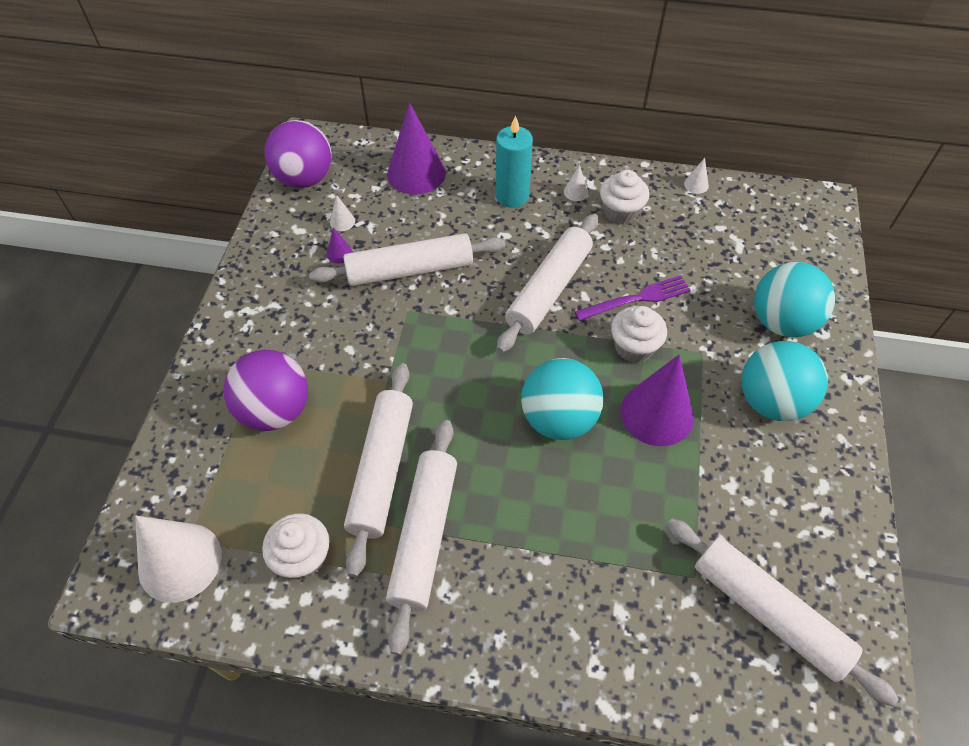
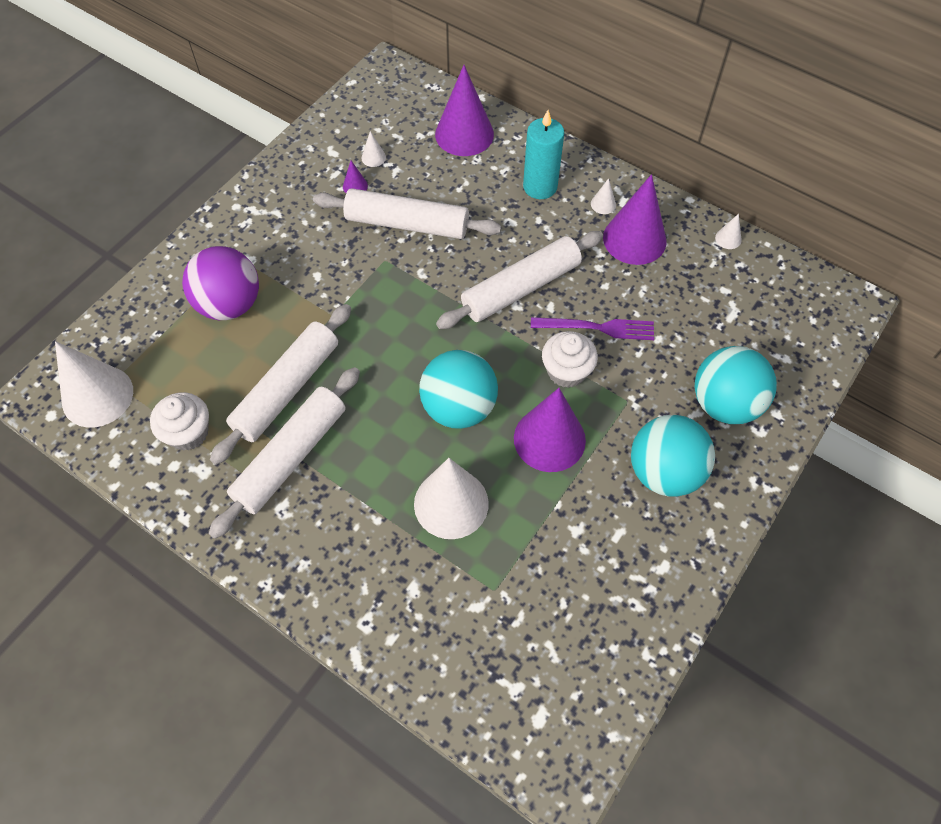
camera: 25 degrees right, 5 degrees up
purple ball [264,120,332,188] -> none
white cupcake [600,170,649,224] -> purple cone [603,174,667,265]
white rolling pin [667,519,899,707] -> none
none -> white cone [414,458,489,539]

